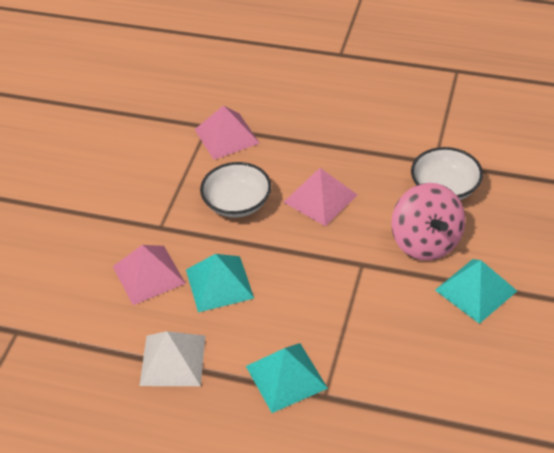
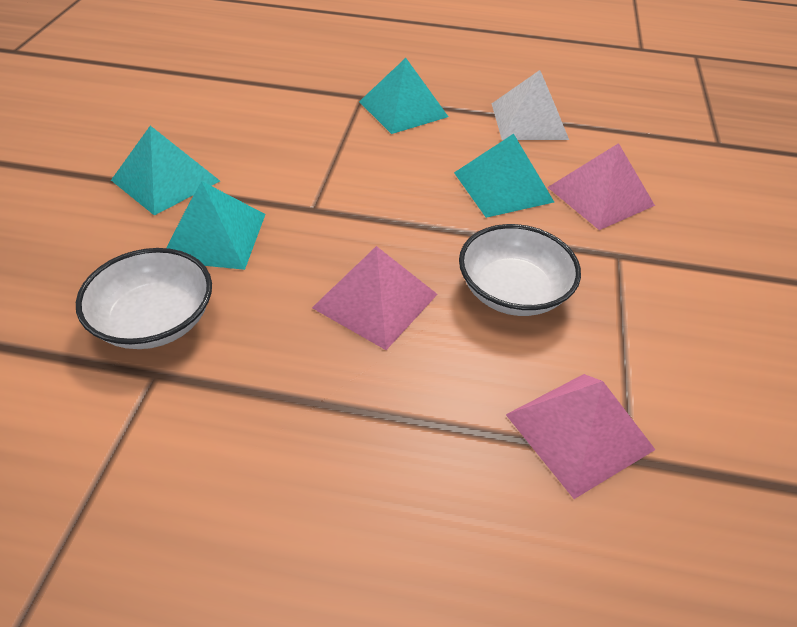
camera: 170 degrees right, 0 degrees up
pink spinning top [391,183,465,261] -> turquoise pyramid [167,181,266,270]

